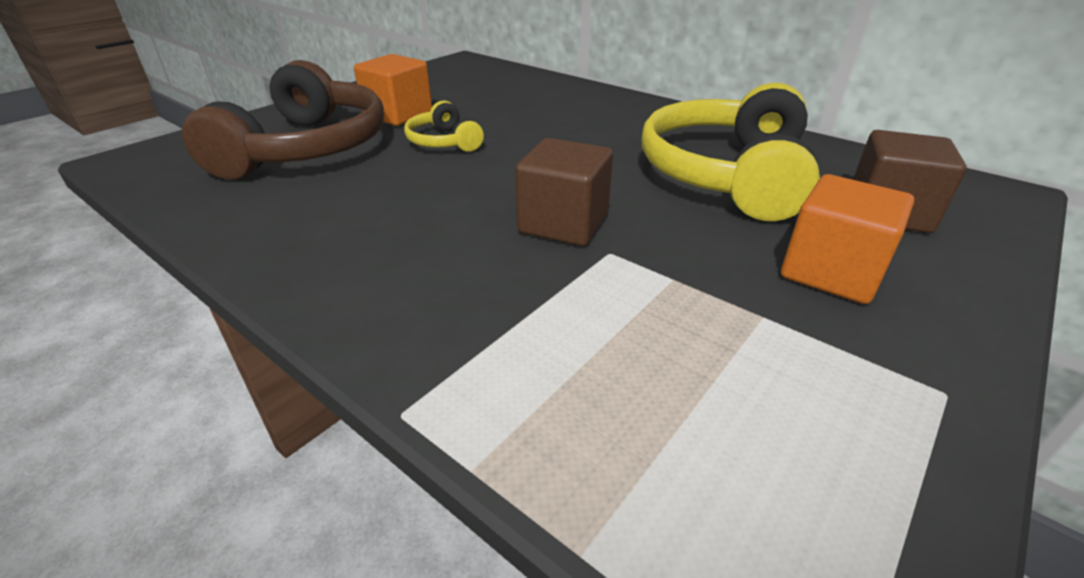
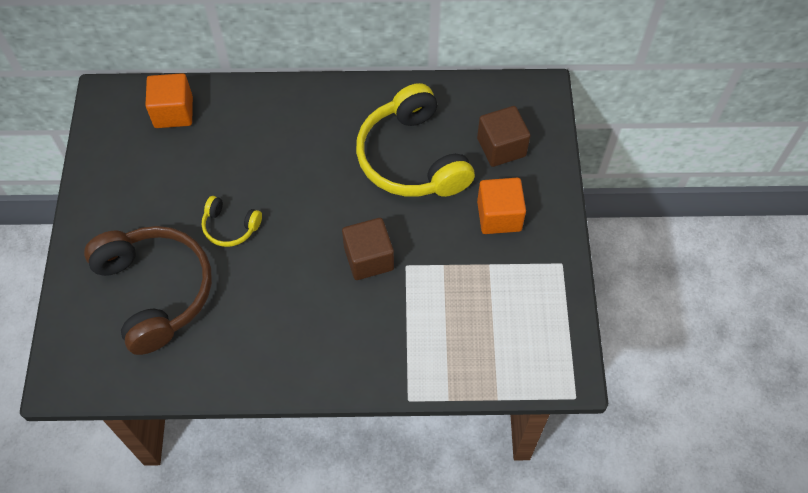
camera: 40 degrees left, 25 degrees up
orange cube [354,54,432,126] -> orange cube moved to [145,73,193,128]

